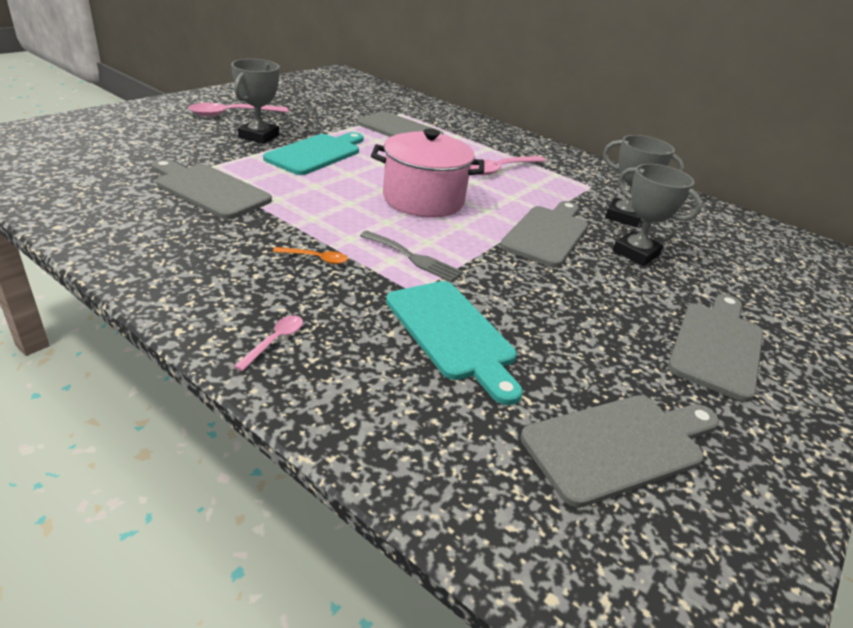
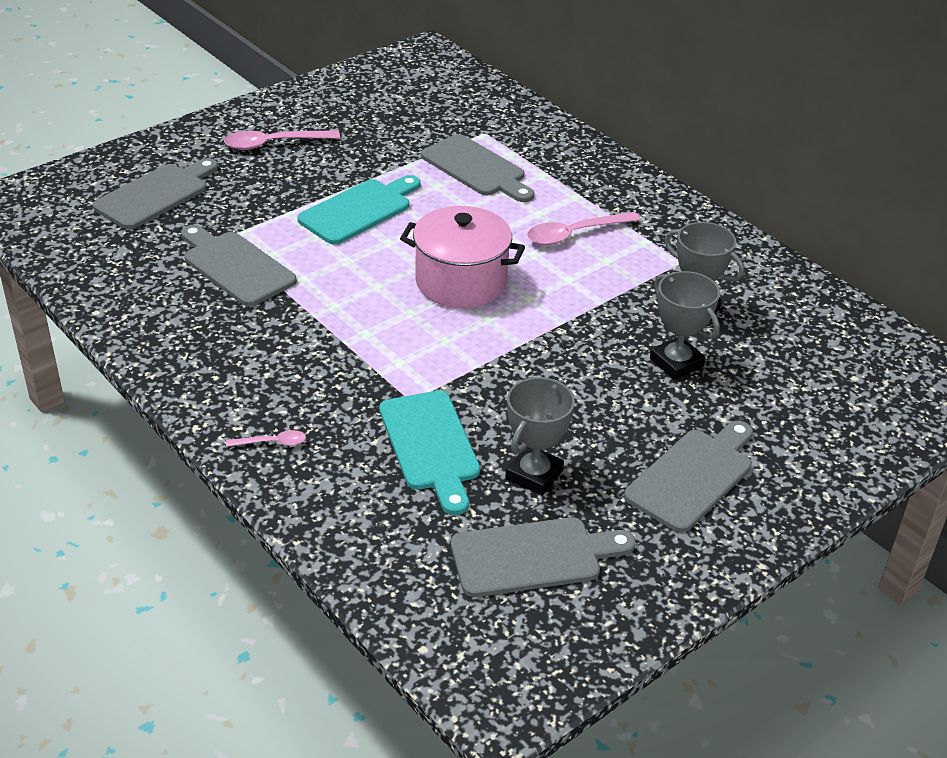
camera: 15 degrees right, 5 degrees up
grey trophy [231,59,280,144] -> grey trophy moved to [505,377,575,496]
pink spoon [234,316,303,371] -> pink spoon turned 45 degrees clockwise [226,430,306,447]
orange spoon [273,247,348,264] -> none
grey fork [360,231,463,282] -> none
grey cutting board [500,201,588,268] -> grey cutting board moved to [93,158,218,229]

